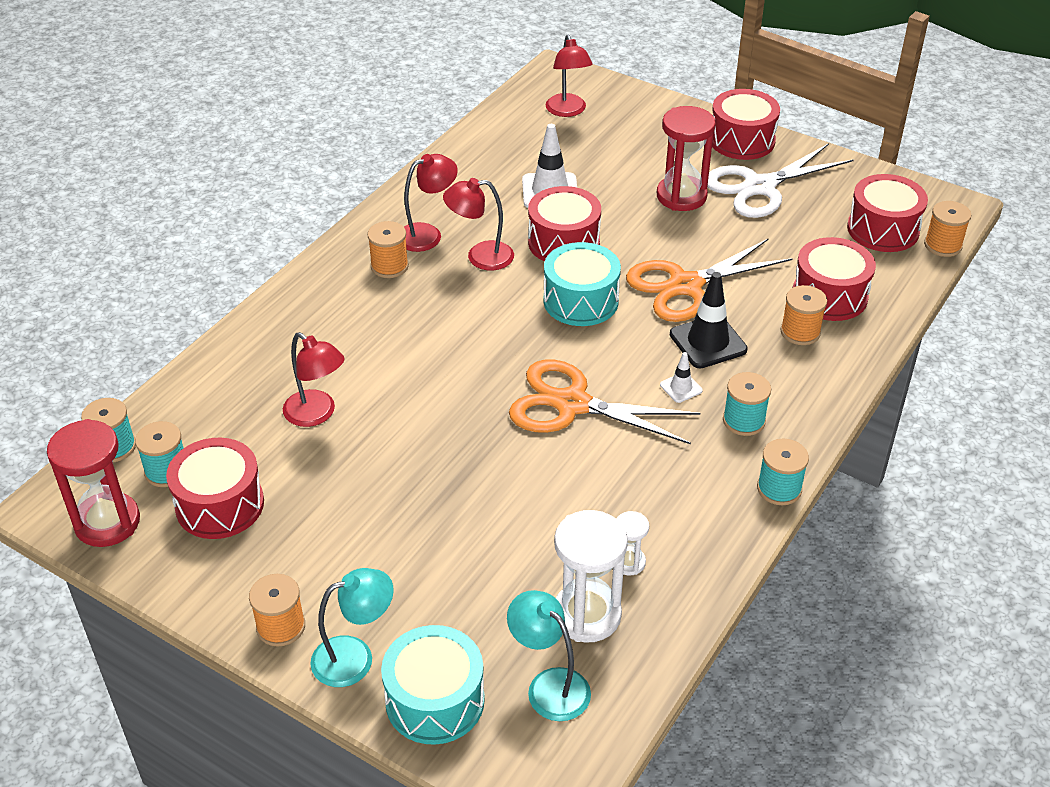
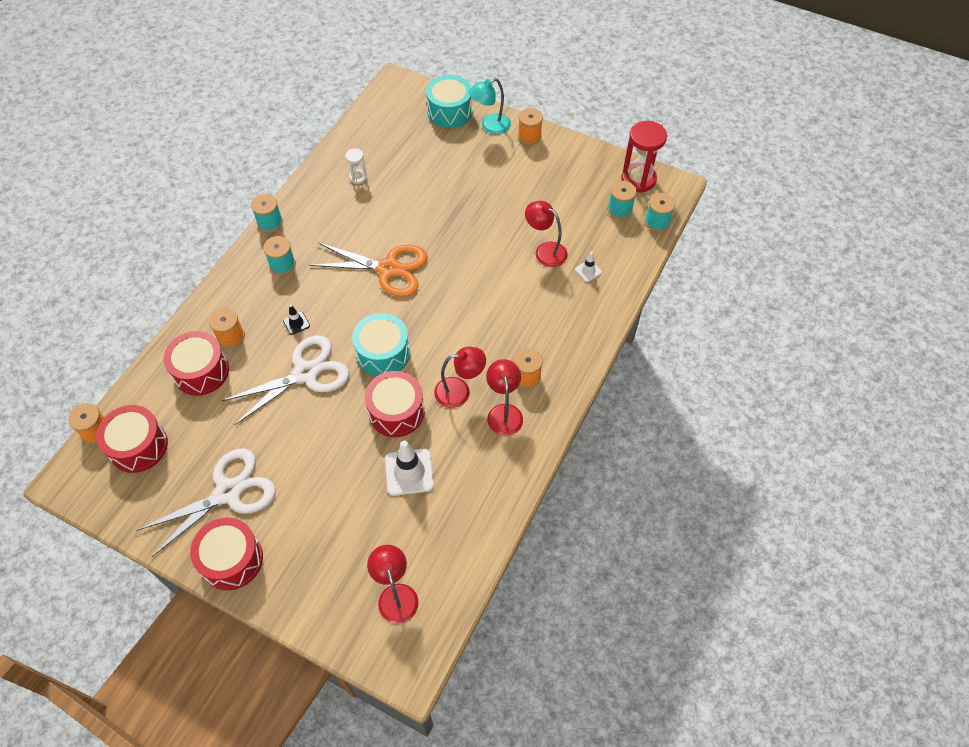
camera: 175 degrees right, 15 degrees up
red drum [166,438,264,539] -> none
red lamp [404,154,458,252] -> red lamp turned 120 degrees clockwise [486,359,523,436]
turquoise lamp [507,590,591,721] -> none
white hourglass [554,510,628,643] -> none
orange scissors [626,238,793,322] -> white scissors [221,335,350,425]
red hourglass [657,106,716,211] -> none
white traffic cone [660,352,703,403] -> white traffic cone moved to [575,251,602,282]
black traffic cone [670,272,748,368] -> black traffic cone [283,305,310,335], size x0.52

